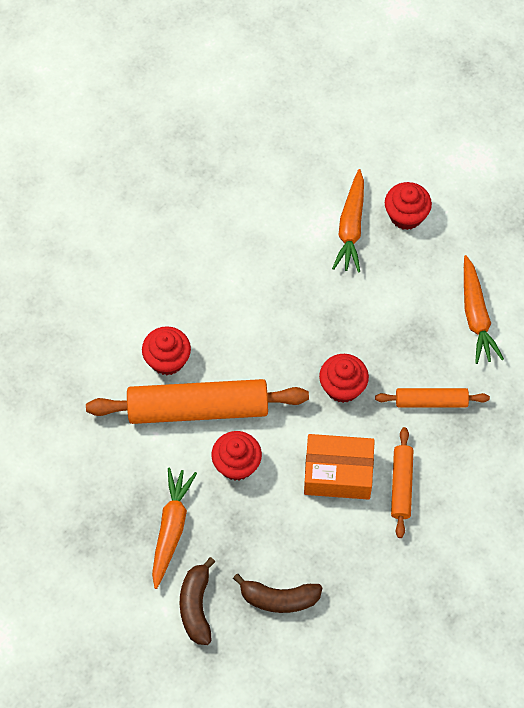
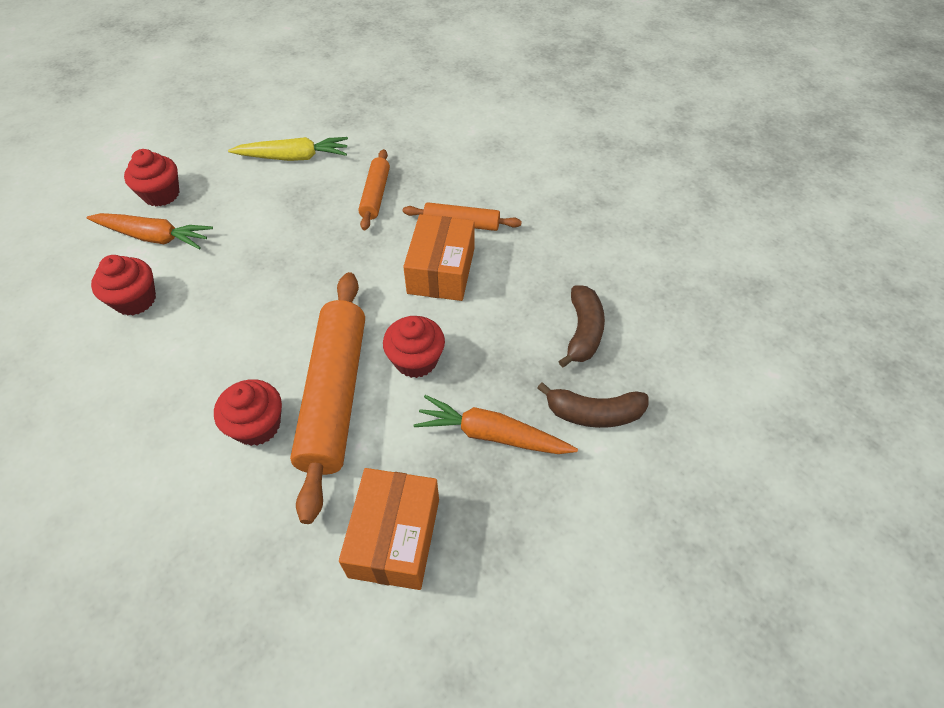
camera: 85 degrees left, 10 degrees down
red cupcake [319,354,369,403] -> red cupcake moved to [91,255,156,316]
orange carrot [464,255,504,364] -> yellow carrot [228,137,348,161]
none -> orange box [339,468,439,590]

